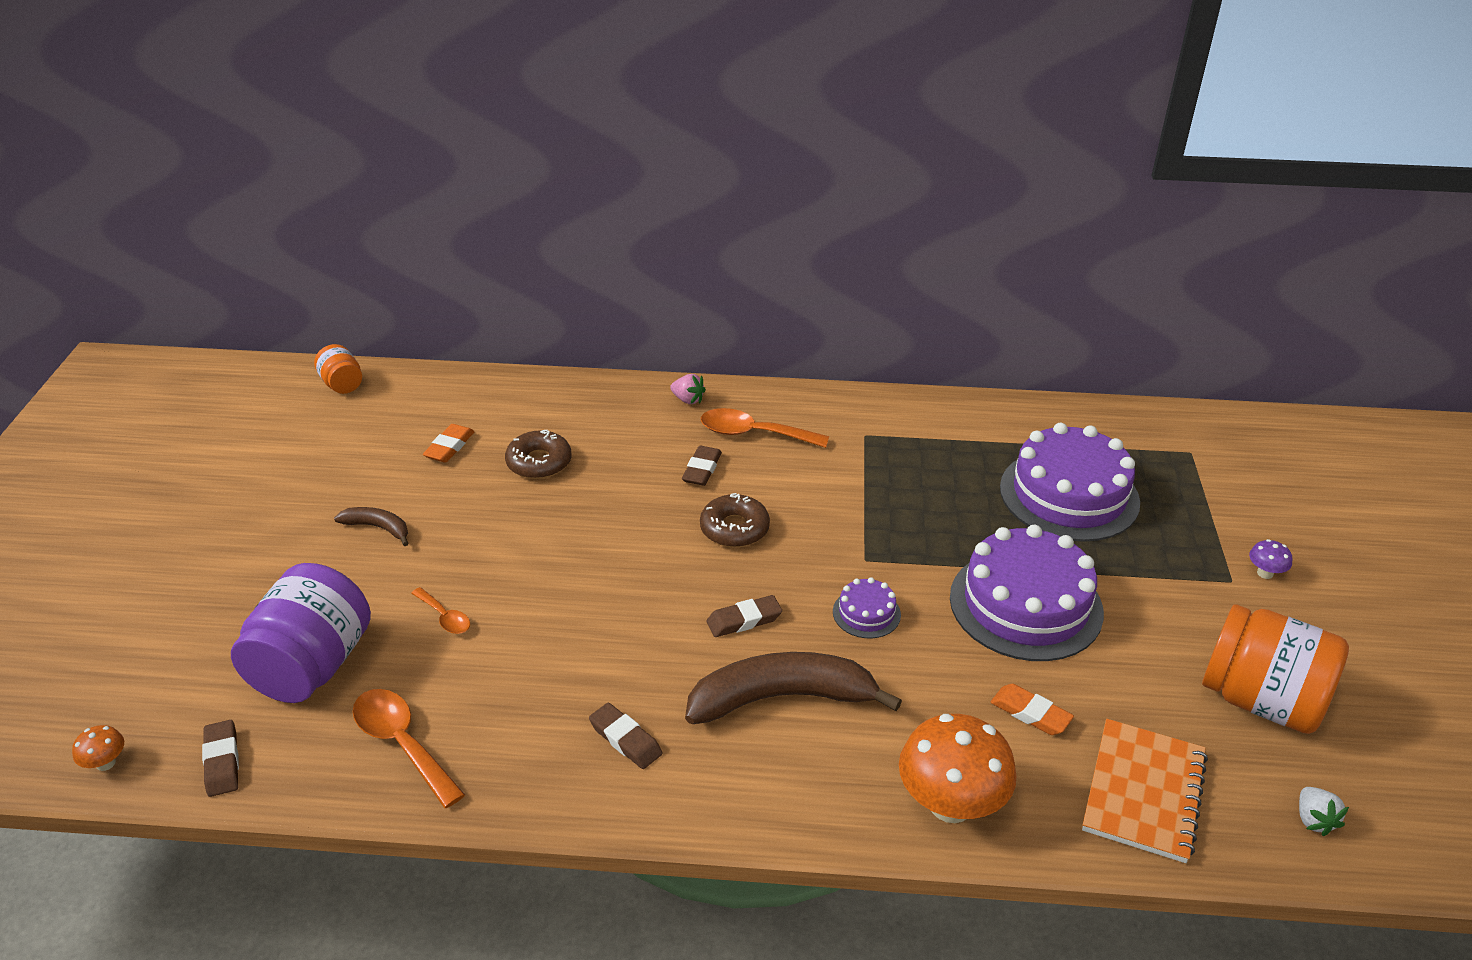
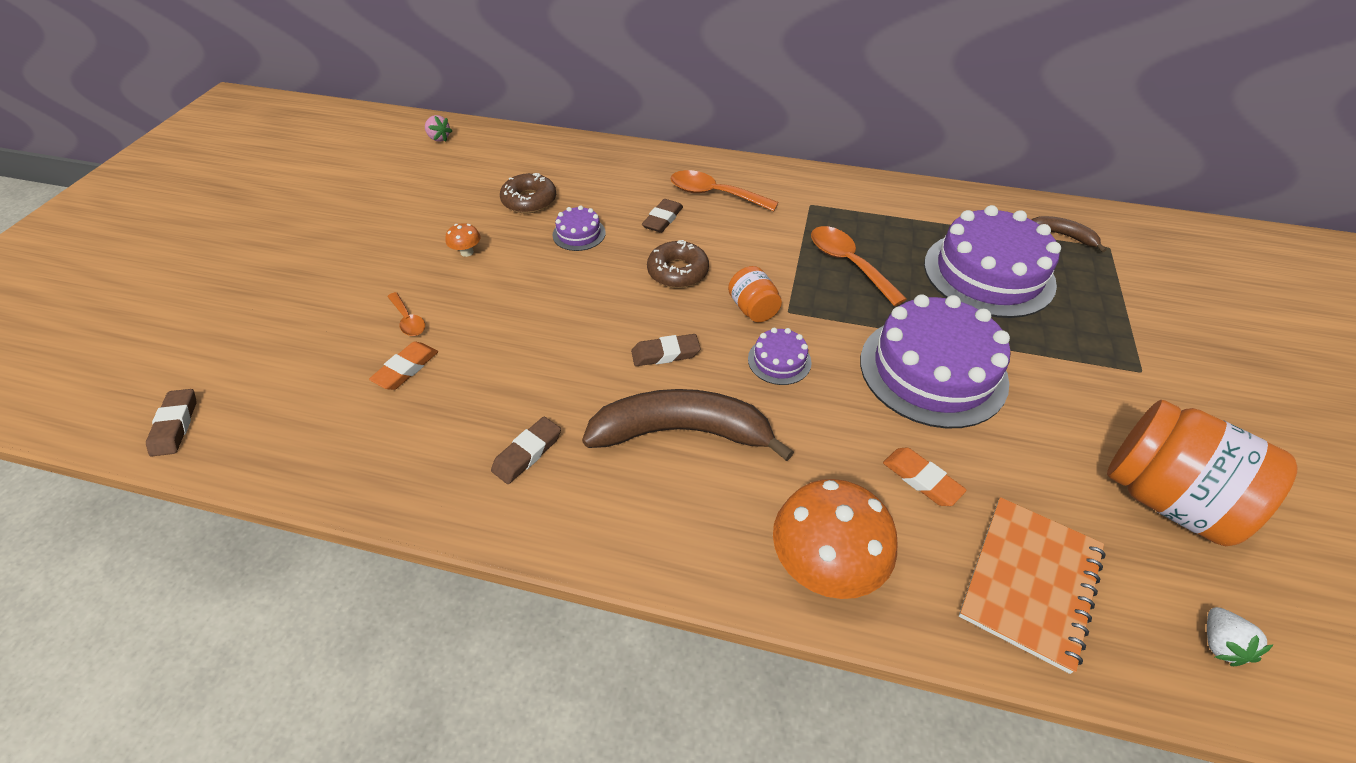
camera: 10 degrees right, 10 degrees up
orange mushroom [72,725,124,771] -> orange mushroom moved to [445,223,481,257]
purple jar [231,563,371,703] -> none
orange jar [314,344,362,394] -> orange jar moved to [728,266,782,322]
brown banana [334,507,408,546] -> brown banana moved to [1032,216,1106,252]
orange spoon [353,689,465,808] -> orange spoon moved to [811,226,907,306]
orange eraser [423,424,475,463] -> orange eraser moved to [369,341,438,390]
brown eraser [589,703,663,769] -> brown eraser turned 75 degrees clockwise [491,417,561,484]
pink strawberry [670,374,706,404] -> pink strawberry moved to [425,115,452,142]
purple mushroom [1249,539,1292,579] -> none
none -> purple cake [552,205,606,251]

